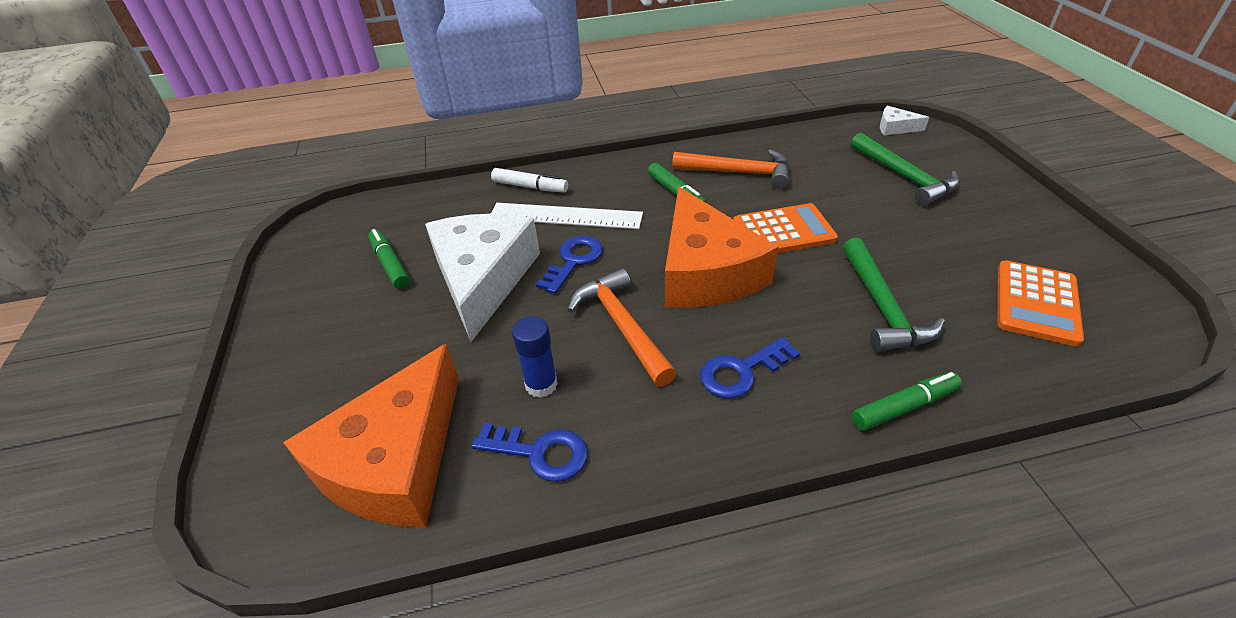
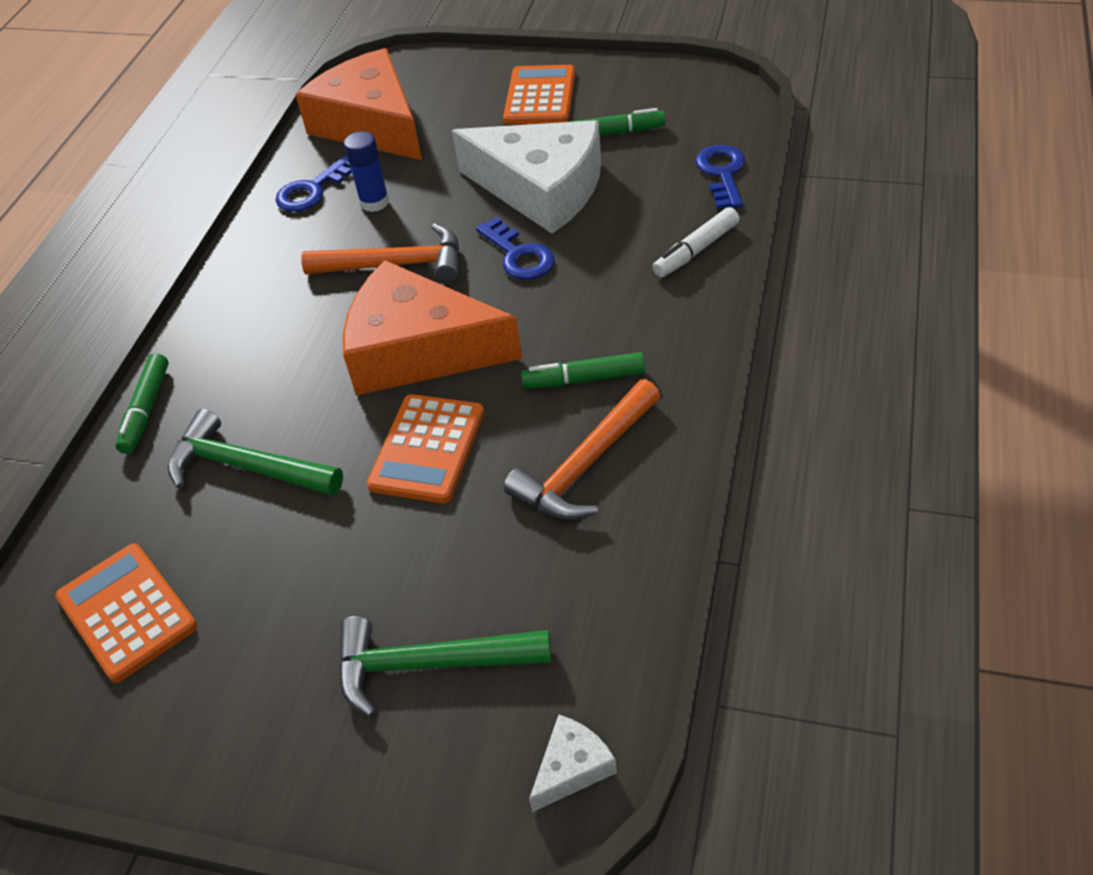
camera: 120 degrees right, 5 degrees up
white ruler [491,203,643,229] -> none
blue key [700,337,800,399] -> blue key moved to [696,145,745,209]
none -> orange calculator [503,65,575,125]

